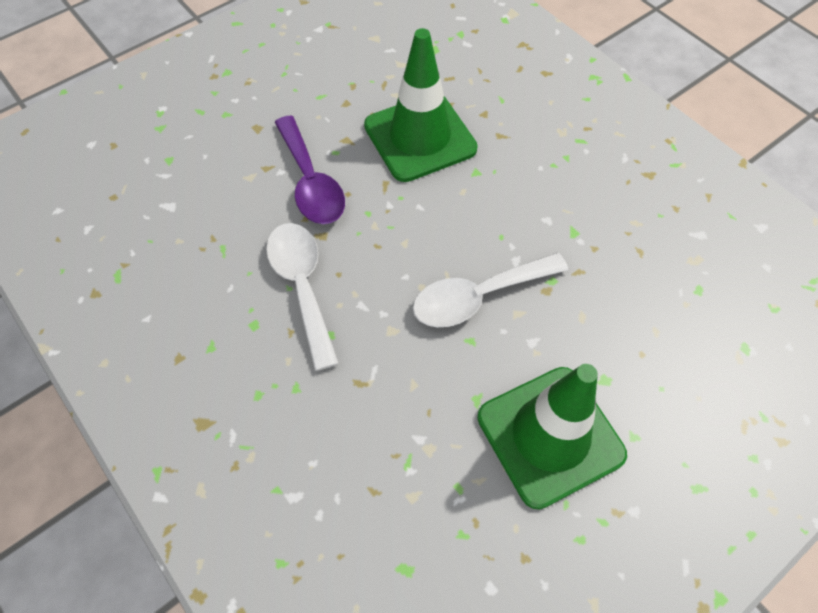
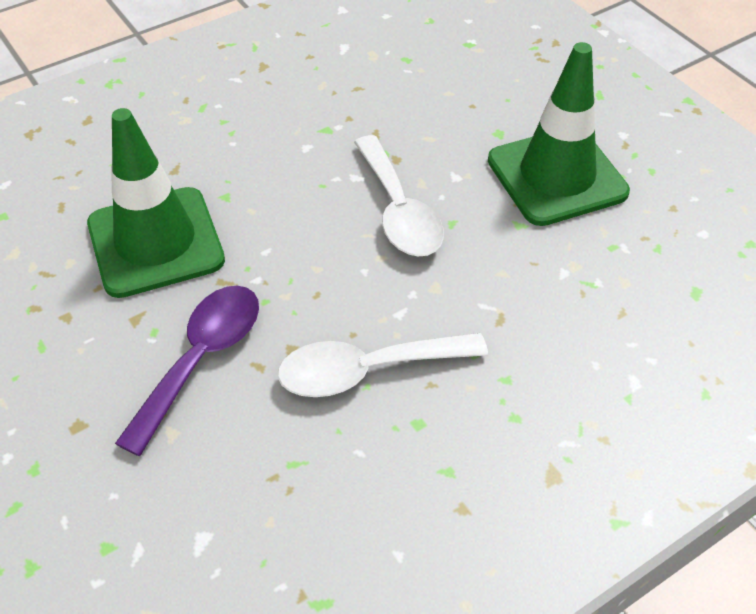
camera: 85 degrees left, 10 degrees down
purple spoon [275,116,345,224] -> purple spoon turned 45 degrees counterclockwise [115,286,259,456]

